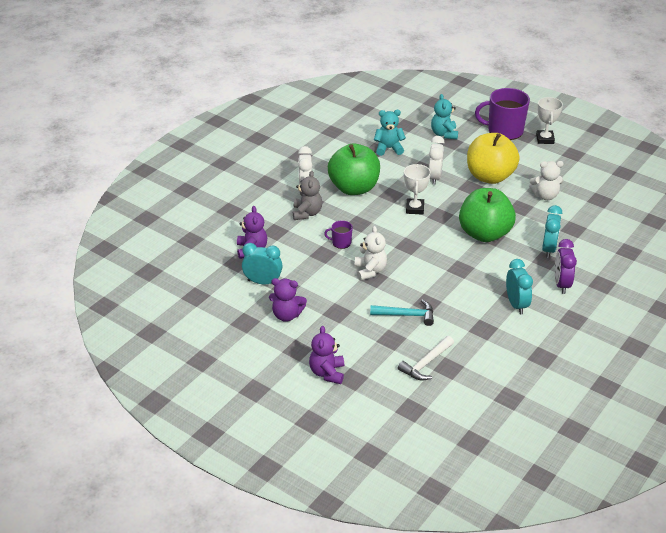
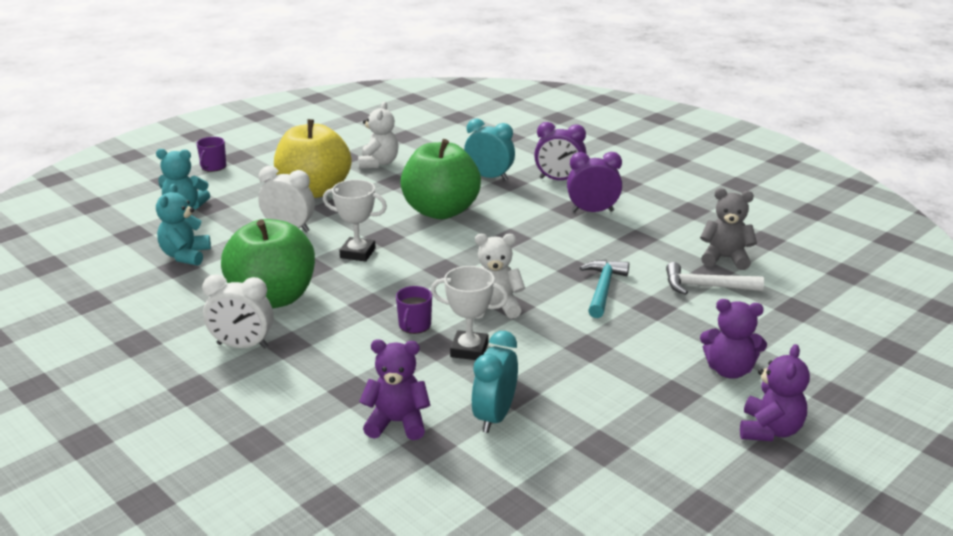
camera: 80 degrees left, 10 degrees down
purple teddy bear [269,278,307,322] -> purple teddy bear moved to [740,344,810,441]
grey teddy bear [293,171,322,220] -> grey teddy bear moved to [700,188,757,270]
white hammer [398,336,454,380] -> white hammer turned 135 degrees clockwise [666,262,764,295]
purple mug [475,88,530,140] -> purple mug [196,137,226,172], size x0.47
turquoise clock [506,259,533,315] -> purple clock [567,152,622,212]
white trophy [536,97,563,144] -> white trophy moved to [431,266,508,360]

